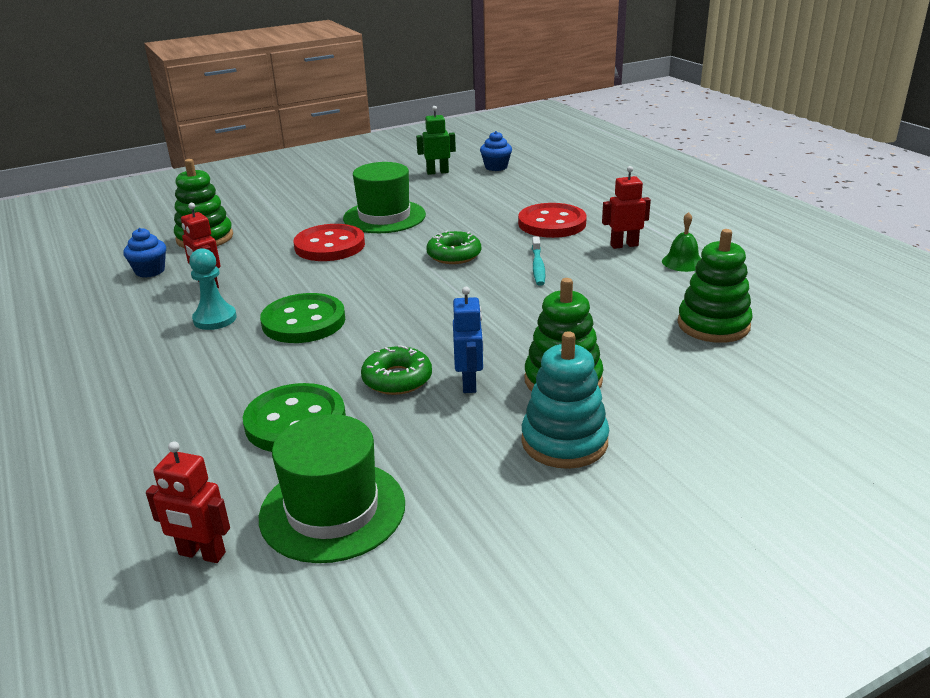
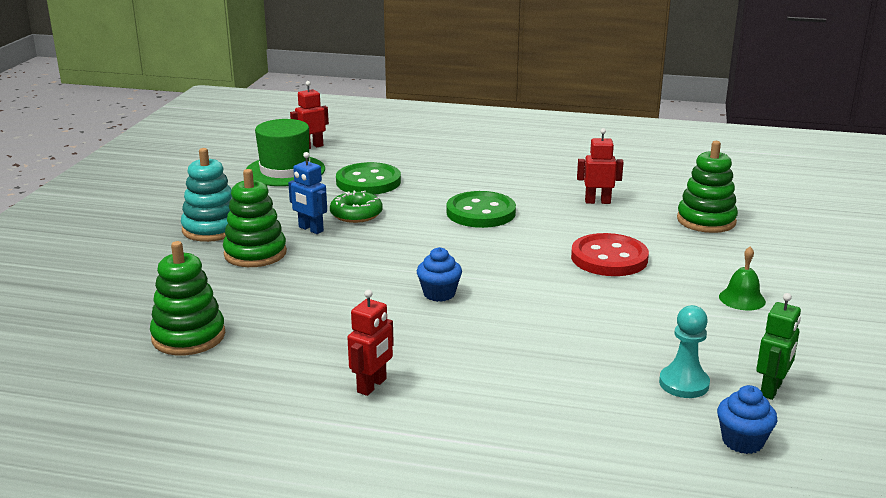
camera: 130 degrees right, 5 degrees down
blue cupcake [123,228,166,278] -> blue cupcake moved to [417,247,462,302]
turquoise pawn [189,248,237,330] -> turquoise pawn moved to [659,305,710,398]
green hat [343,162,426,233] -> none
green donut [426,230,481,264] -> none
red button [518,203,587,238] -> none
turquoise toothbrush [532,237,545,286] -> none
green bell [662,212,701,272] -> green bell moved to [719,246,766,310]

